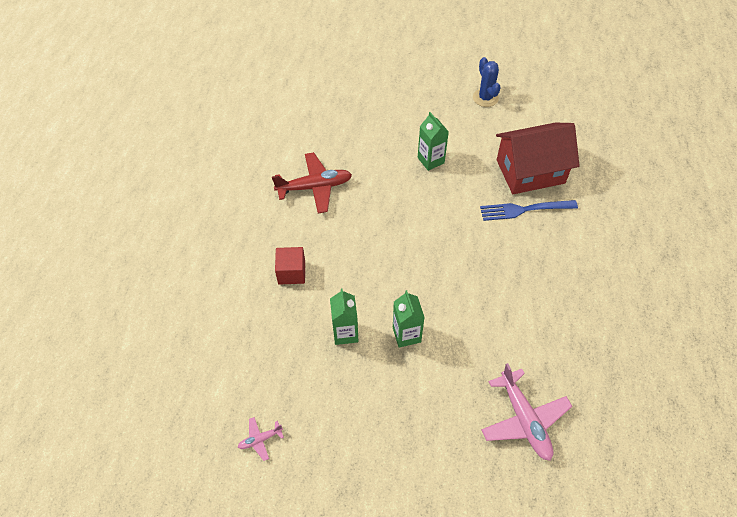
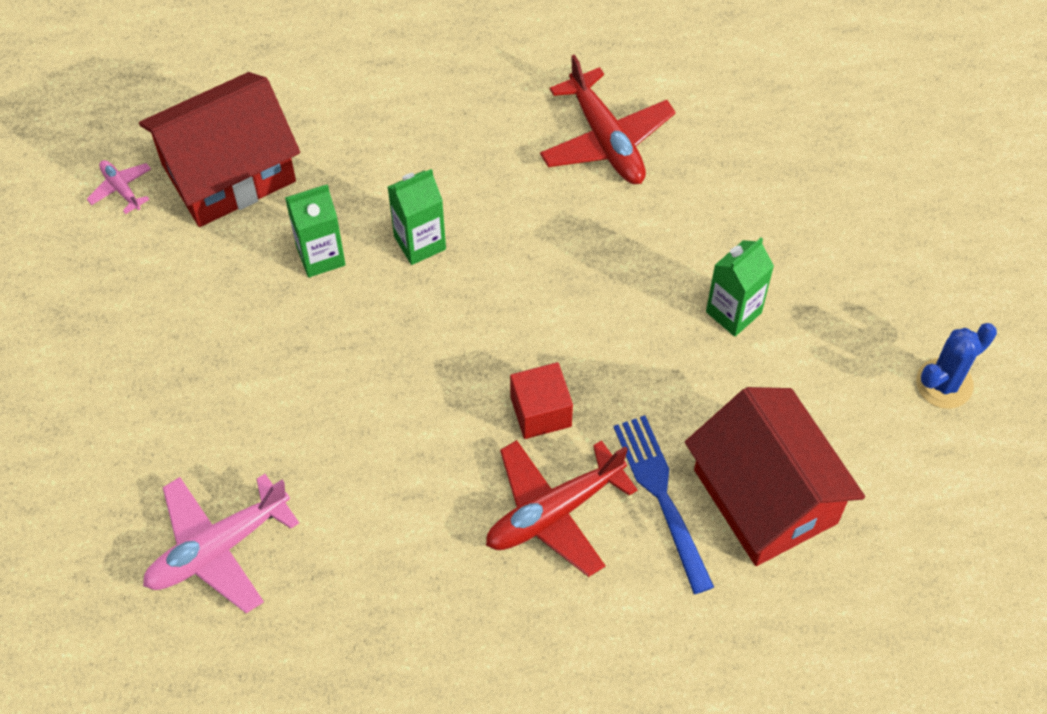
camera: 75 degrees right, 5 degrees up
red cube [275,247,305,285] -> red cube moved to [510,362,573,439]
green carton [393,290,425,348] -> green carton moved to [388,169,446,265]
none -> red house [139,72,300,227]
none -> red plane [486,440,638,577]

